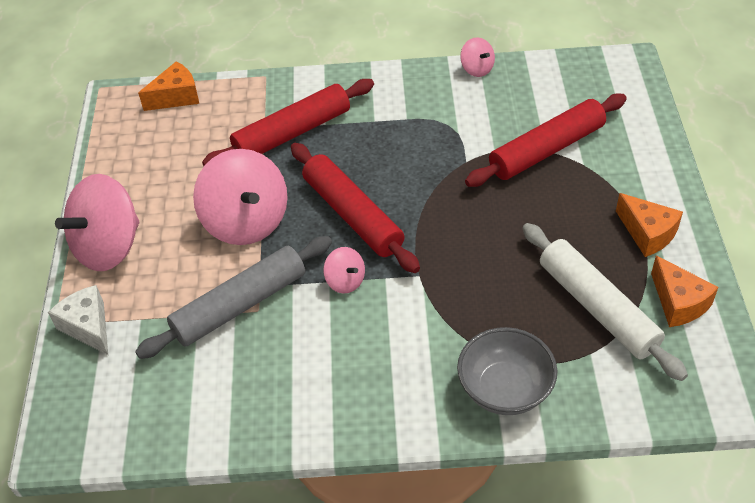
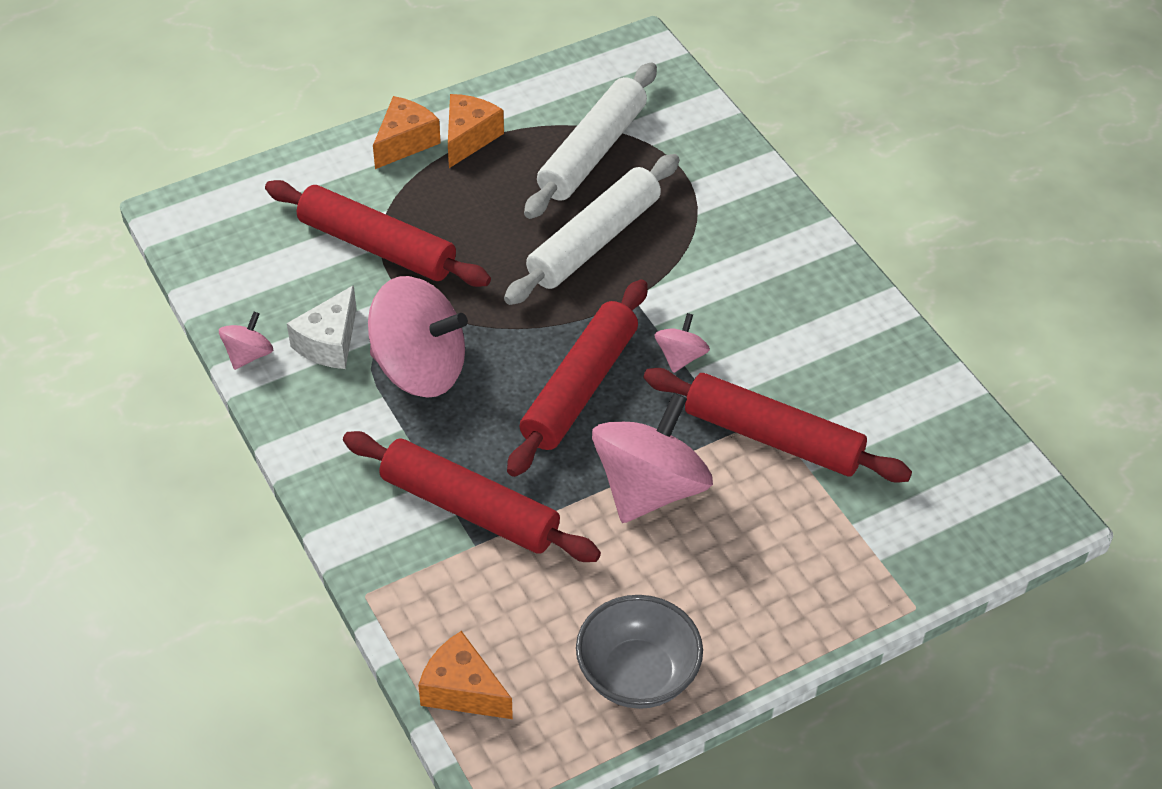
camera: 120 degrees left, 0 degrees up
white cheese [48,285,108,355] -> white cheese moved to [287,285,357,369]
pink spinning top [55,174,139,271] -> pink spinning top moved to [368,276,468,398]
grey rolling pin [135,236,332,359] -> red rolling pin [643,368,912,483]
grey bowl [457,327,558,415] -> grey bowl moved to [576,595,703,709]
orange cheese [651,256,718,327] -> orange cheese moved to [373,96,441,169]
none -> white rolling pin [504,154,680,305]

